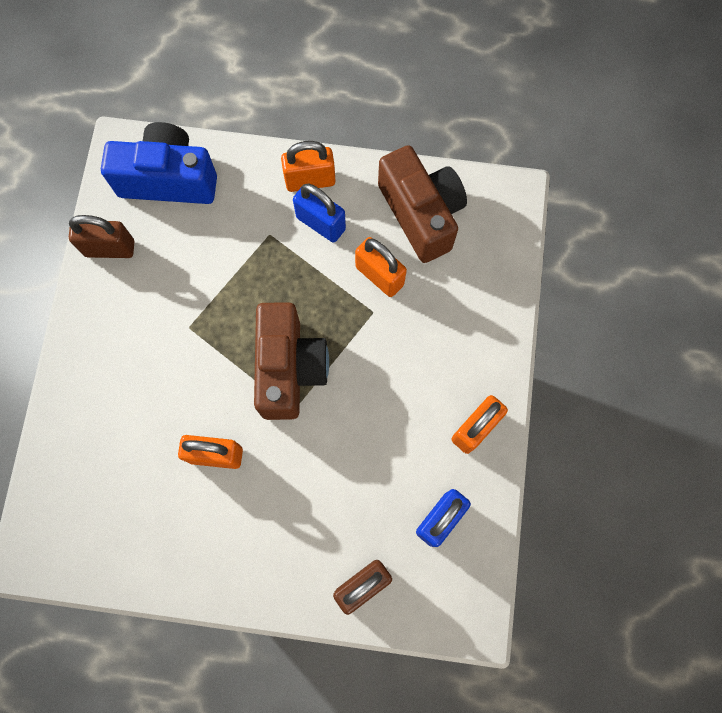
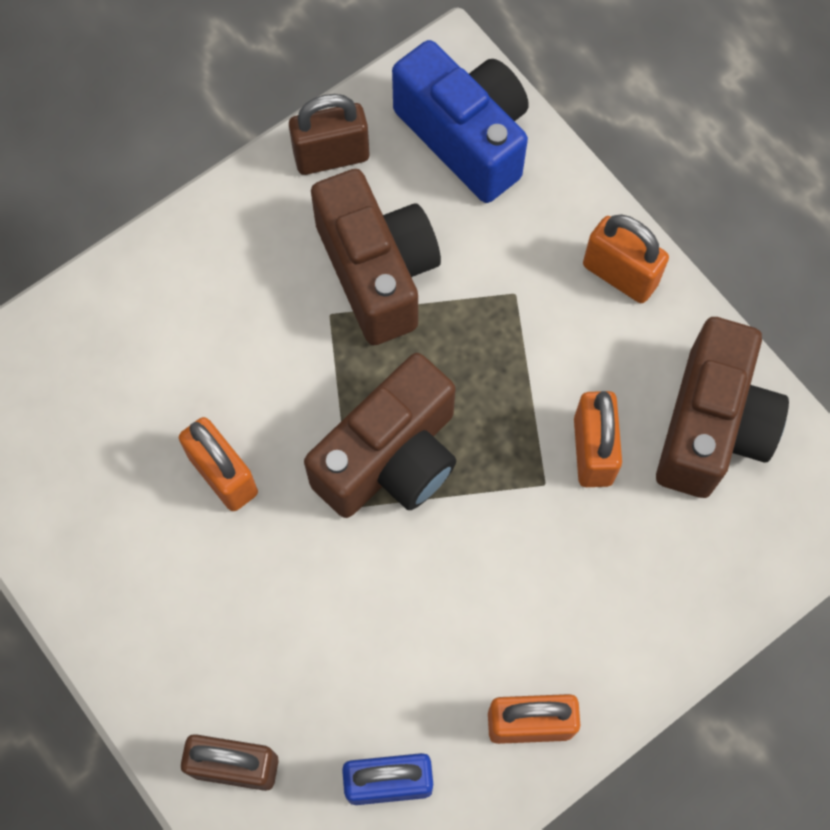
camera: 45 degrees right, 5 degrees down
brown padlock [69,215,134,258] -> brown padlock turned 60 degrees counterclockwise [289,94,370,175]
blue padlock [293,183,346,243] -> none
none -> brown camera [311,169,441,346]

